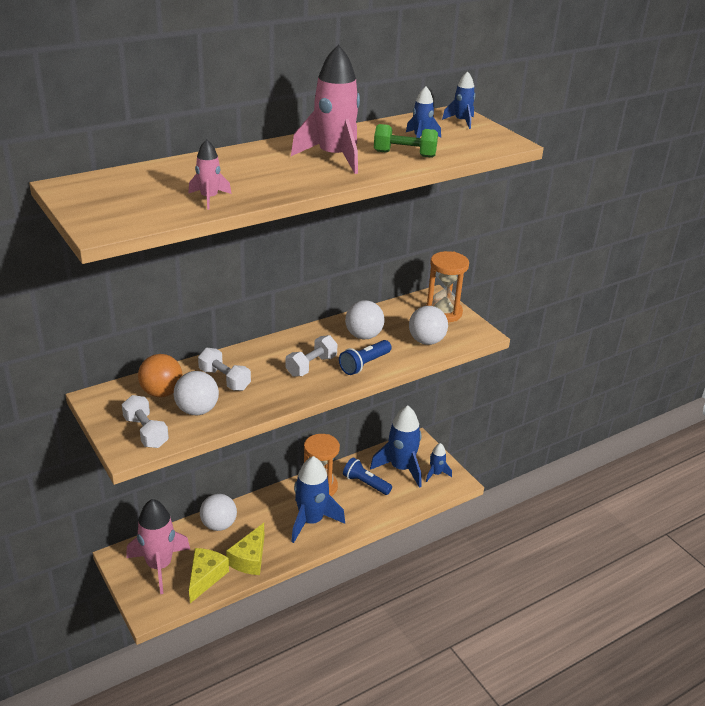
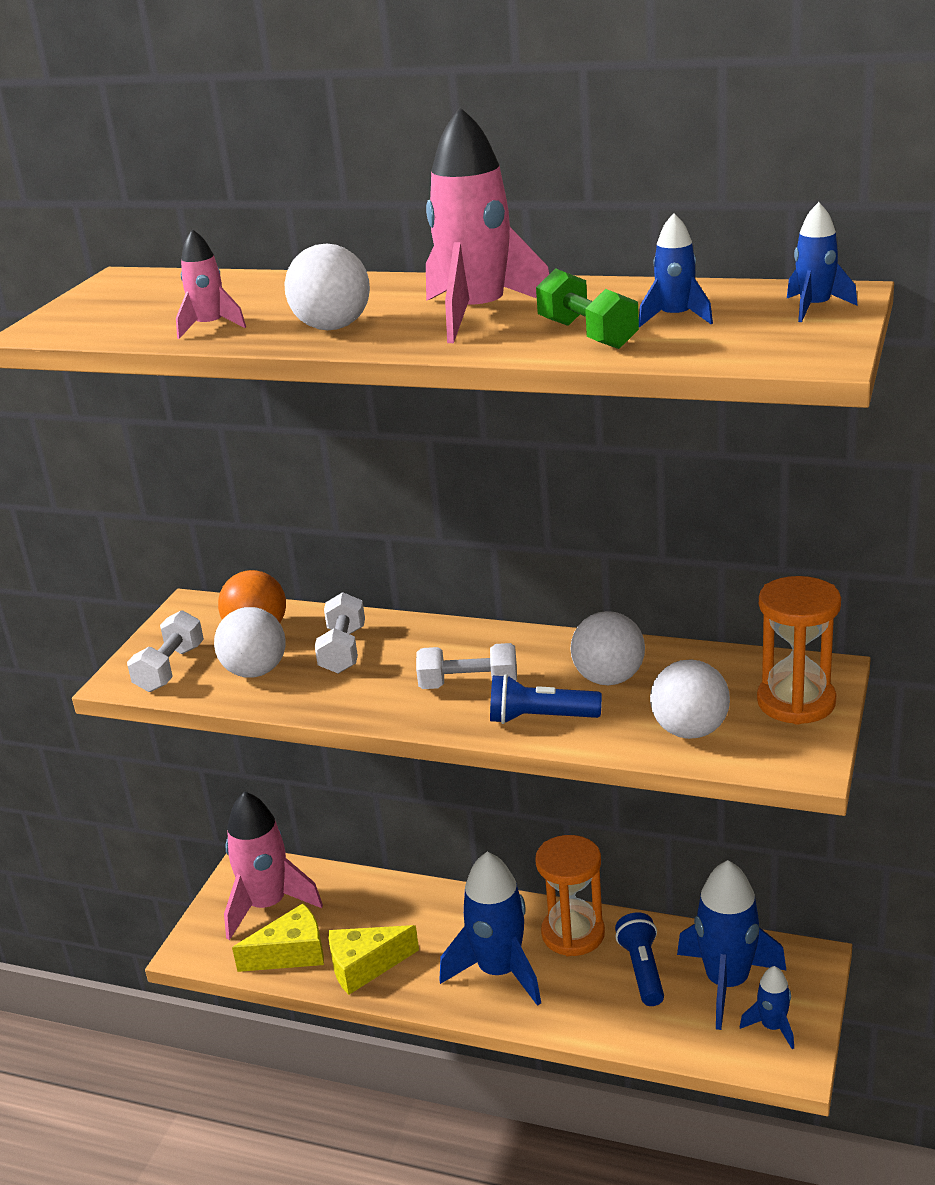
camera: 55 degrees right, 5 degrees down
white ball [200,494,237,531] -> white ball moved to [285,244,370,330]

